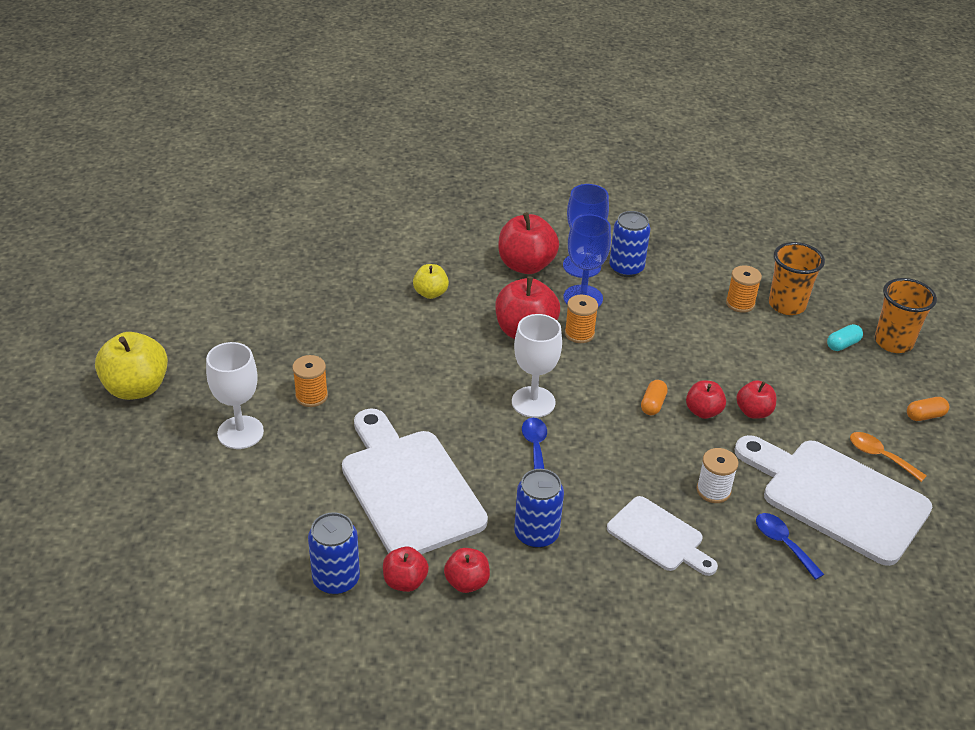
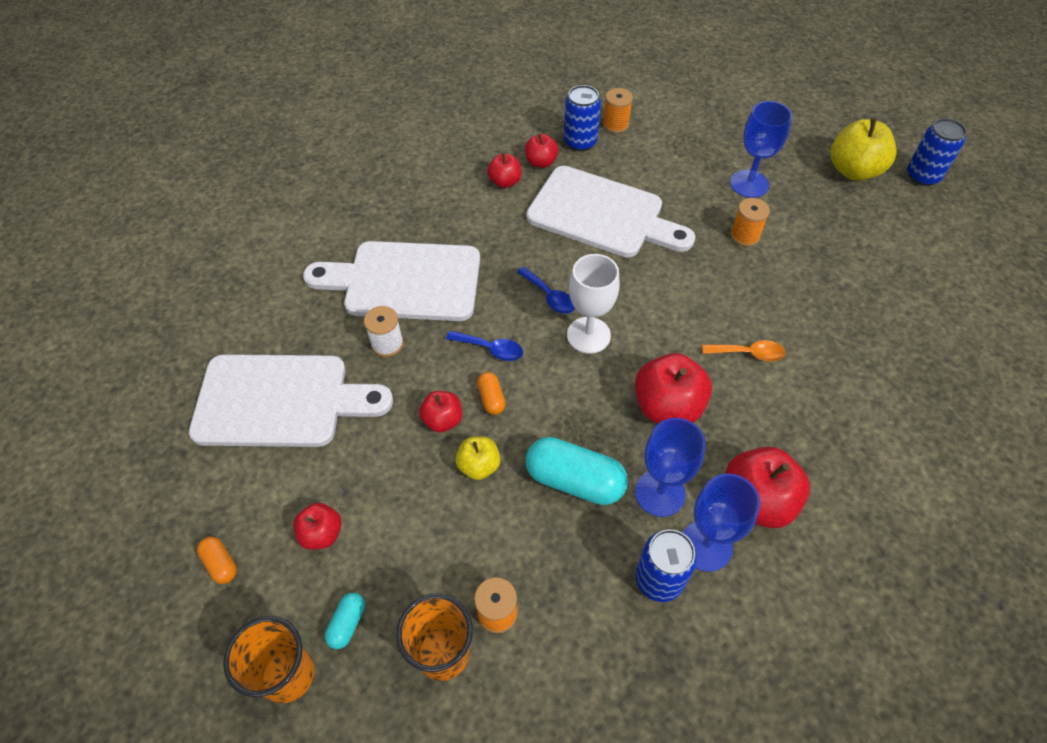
camera: 145 degrees right, 15 degrees up
white goblet [206,342,264,449] -> blue goblet [730,101,792,198]
yellow apple [413,264,449,299] -> yellow apple moved to [456,436,500,480]
blue can [514,469,564,548] -> blue can moved to [907,118,967,186]
orange spool [565,295,598,343] -> orange spool moved to [603,88,633,133]
white cutting board [607,496,718,576] -> white cutting board [303,241,480,321], size x1.79
red apple [736,380,777,419] -> red apple moved to [293,503,341,550]
blue spoon [756,513,824,580] -> blue spoon moved to [446,331,523,361]
orange spoon [850,432,927,482] -> orange spoon moved to [702,340,786,361]
orange capsule [907,397,949,421] -> orange capsule turned 75 degrees counterclockwise [197,537,237,584]
none -> turquoise capsule [526,437,628,505]

